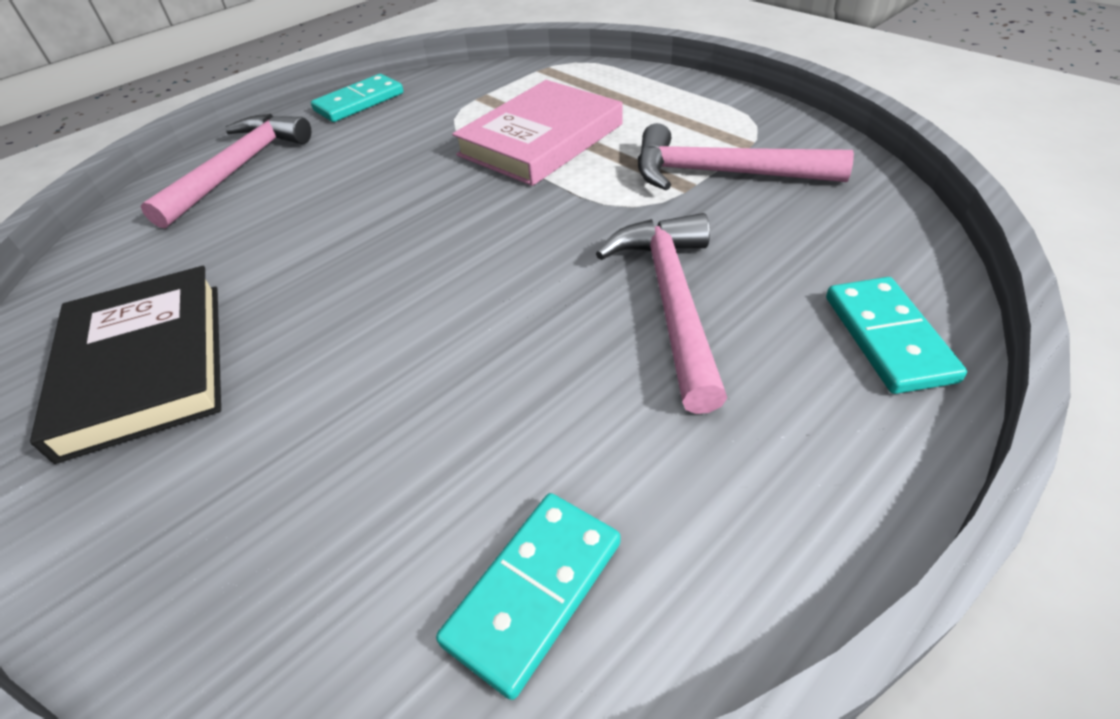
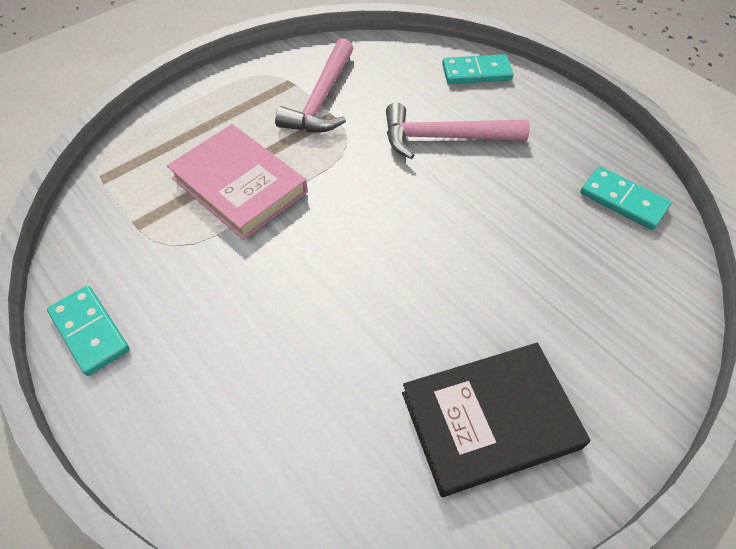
camera: 90 degrees left, 10 degrees up
pink hammer [141,114,311,229] -> none

